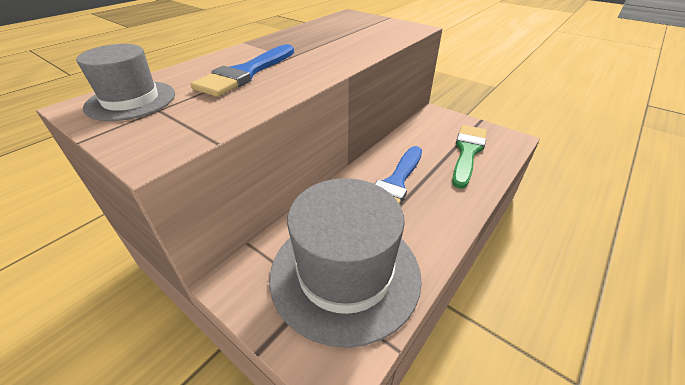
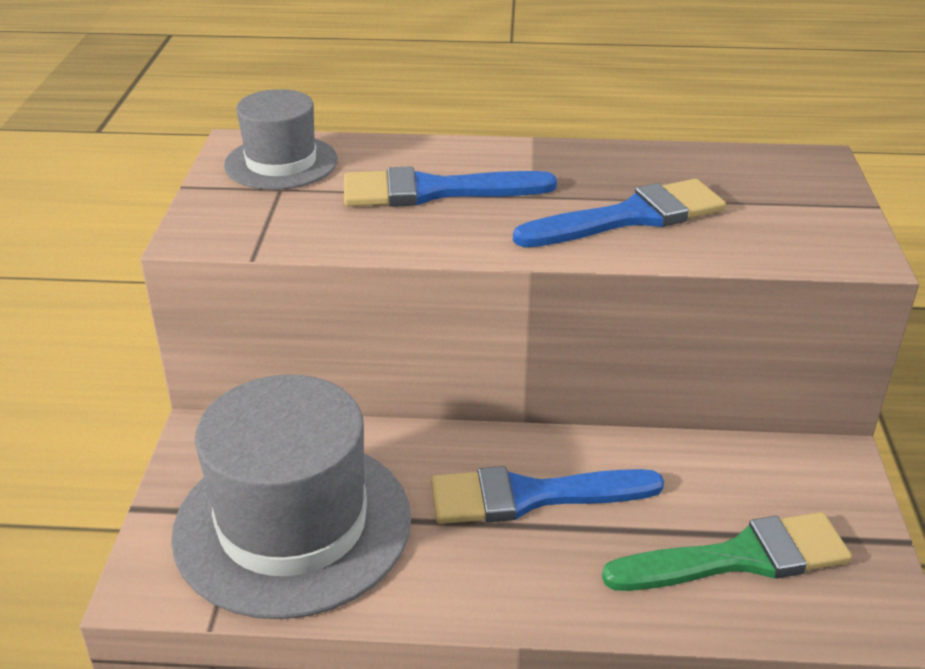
camera: 55 degrees right, 5 degrees down
none -> blue brush [513,179,726,248]

